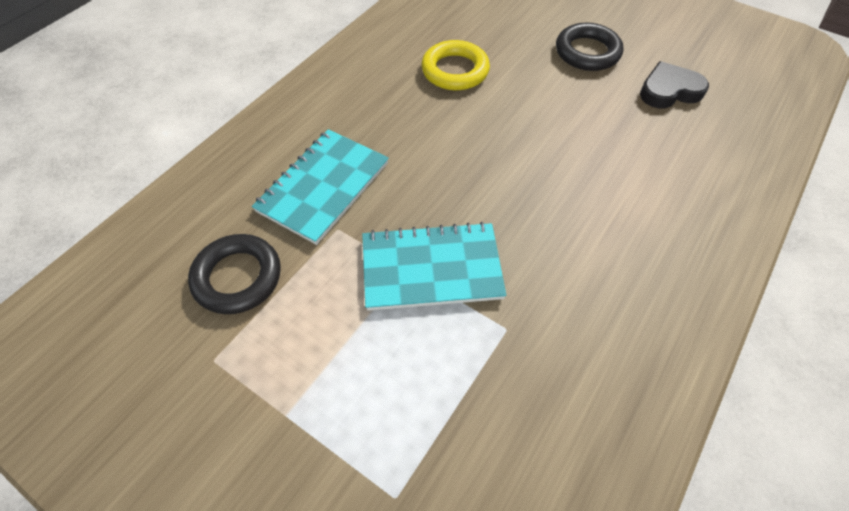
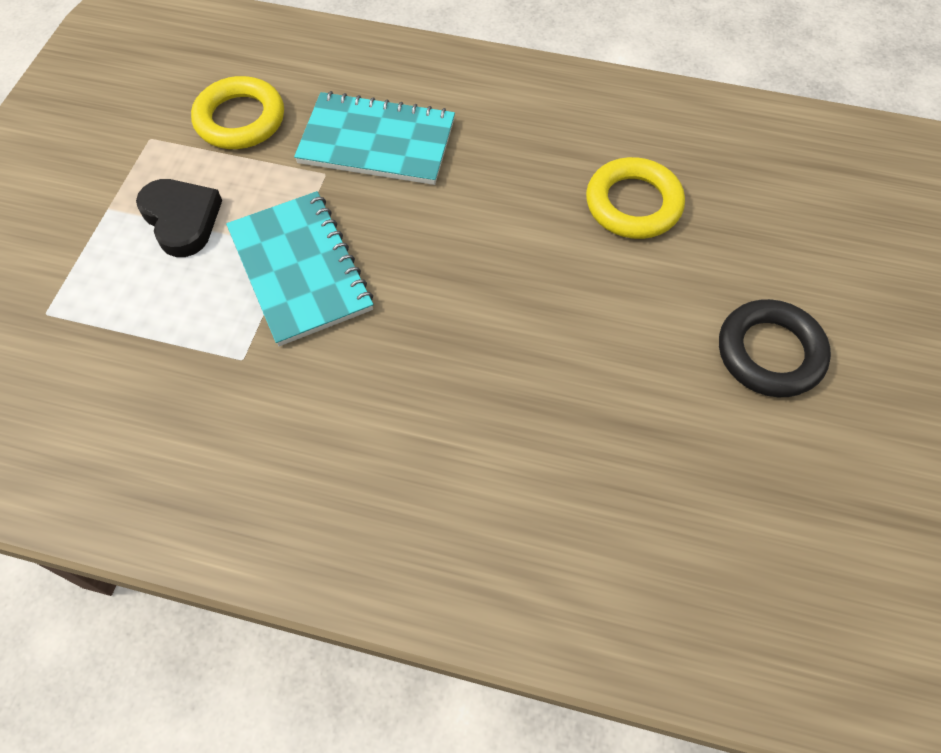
camera: 70 degrees right, 5 degrees up
black ring [188,234,281,314] -> yellow ring [191,76,284,149]
black heart [640,61,709,108] -> black heart moved to [136,179,222,257]

